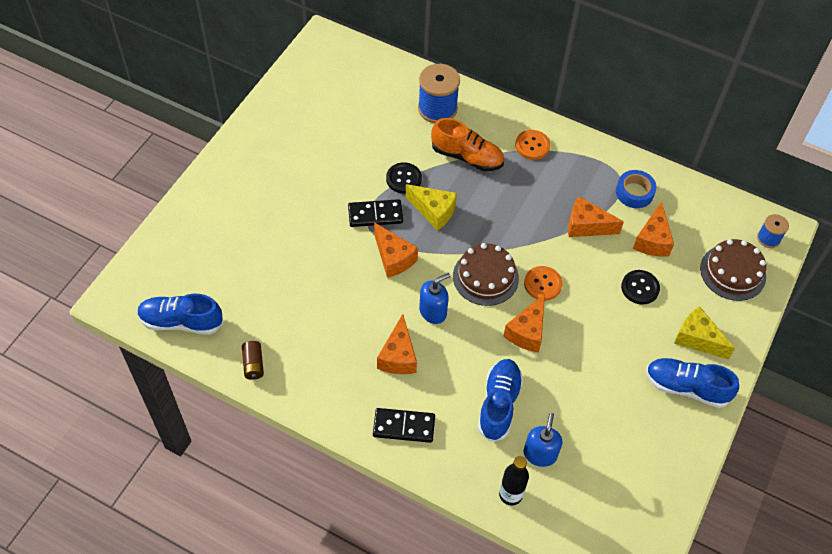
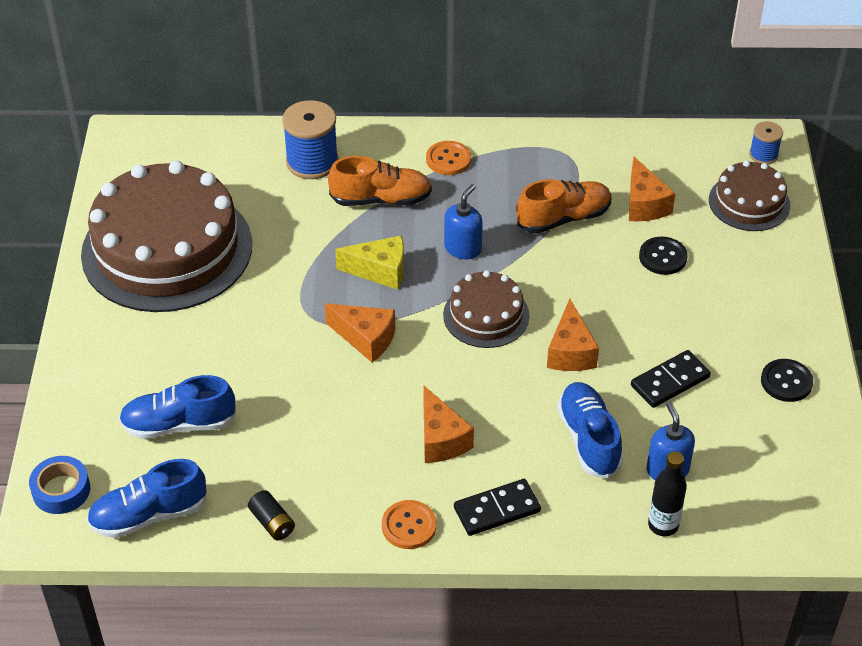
camera: 25 degrees left, 10 degrees down
brown battery [242,341,264,380] -> black battery [248,490,295,540]
black domino [348,199,403,227] -> black domino moved to [631,350,711,408]
black button [386,162,422,194] -> black button moved to [761,359,813,402]
blue soap dispenser [419,273,450,324] -> blue soap dispenser moved to [444,184,483,259]
orange button [524,266,562,301] -> orange button moved to [382,500,437,549]
orange cheese [568,196,624,237] -> orange shoe [516,179,611,233]
blue tape [616,170,656,208] -> blue tape moved to [29,456,90,514]
blue shoe [646,358,739,408] -> blue shoe moved to [119,375,237,439]
yellow cheese [674,306,735,360] -> none
none -> brown cake [81,161,252,312]

